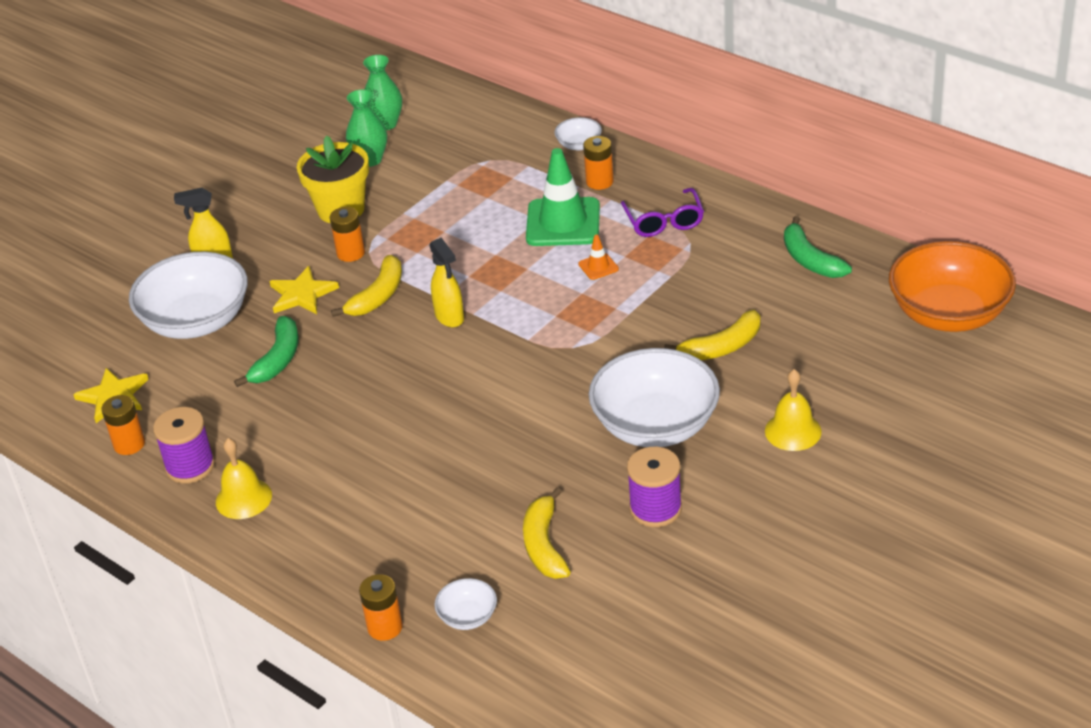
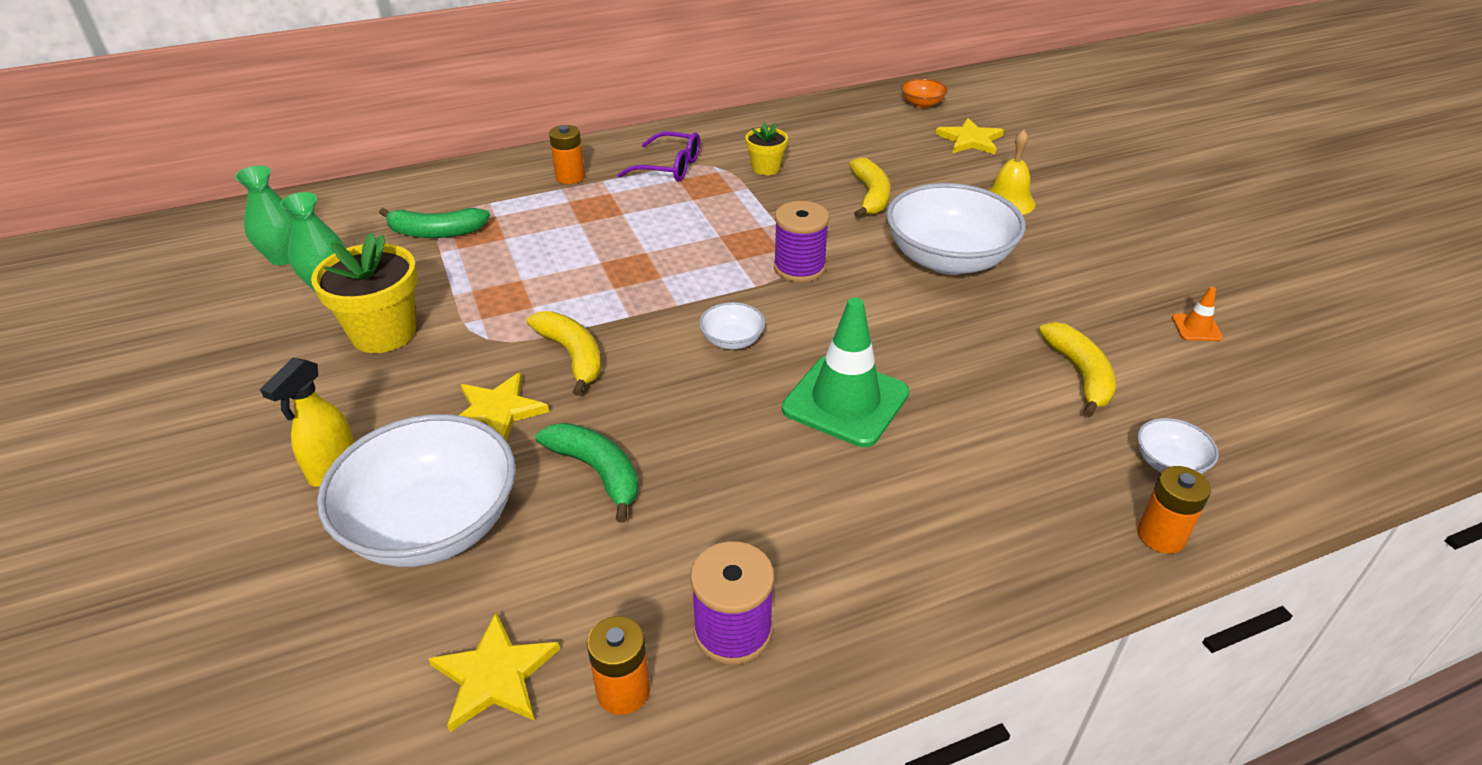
camera: 65 degrees left, 0 degrees up
yellow bell [216,438,272,519] -> none
orange battery [330,207,365,262] -> none
yellow spray bottle [429,237,464,327] -> none
yellow banana [523,487,571,579] -> yellow banana turned 120 degrees counterclockwise [1039,322,1116,417]
green traffic cone [526,148,600,246] -> green traffic cone moved to [782,297,910,447]
white bowl [554,117,602,151] -> white bowl moved to [699,302,765,349]
orange traffic cone [578,235,619,280] -> orange traffic cone moved to [1172,287,1223,341]
purple spool [627,447,682,527] -> purple spool moved to [774,201,829,282]
green banana [784,216,852,278] -> green banana moved to [379,208,490,238]
orange bowl [889,241,1016,332] -> orange bowl [901,79,948,108], size x0.44
none -> yellow flower pot [745,123,788,175]
none -> yellow star [936,118,1004,154]

